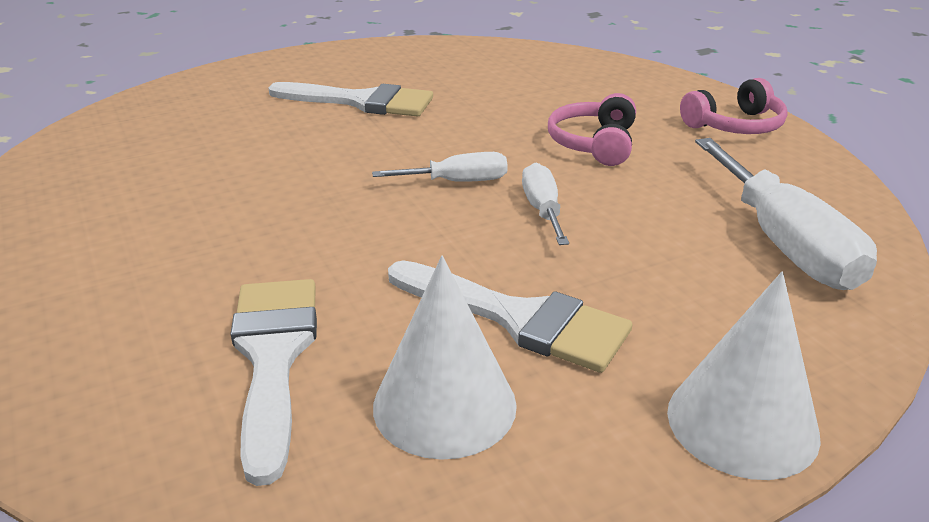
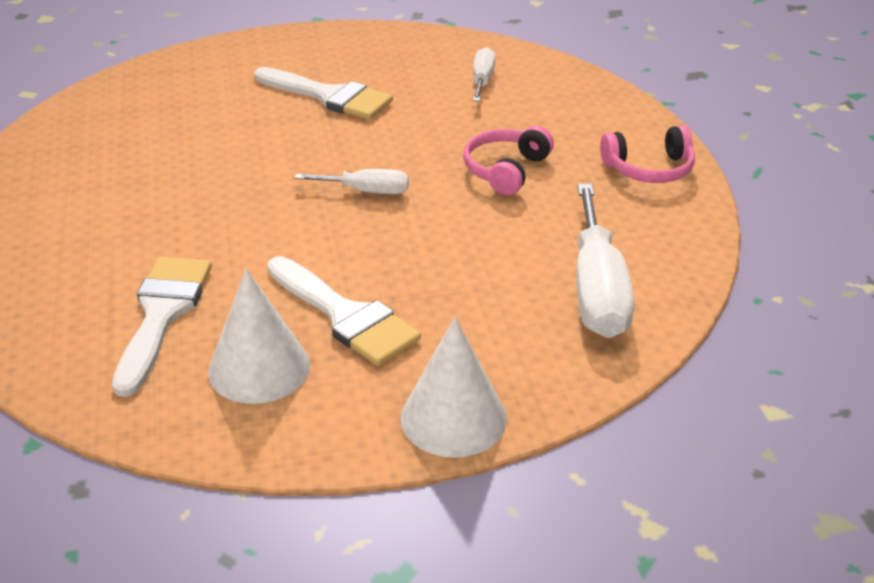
camera: 15 degrees right, 5 degrees up
white screwdriver [522,163,569,245] -> white screwdriver moved to [473,47,496,102]

